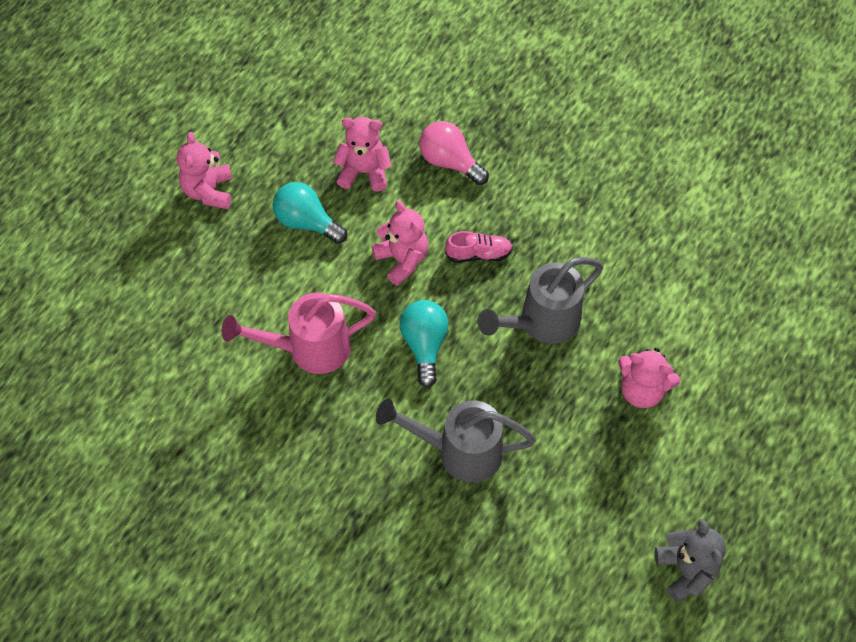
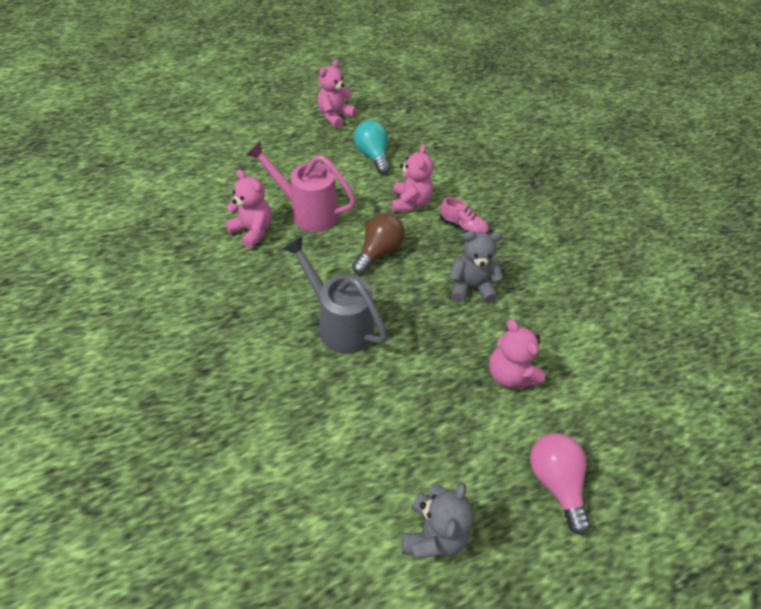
camera: 35 degrees right, 10 degrees down
pink teddy bear [333,117,391,192] -> pink teddy bear moved to [225,169,272,249]
turquoise light bulb [400,300,449,388] -> brown light bulb [352,213,405,274]
pink light bulb [420,121,489,185] -> pink light bulb moved to [530,433,591,535]
grey watering can [477,257,603,344] -> grey teddy bear [449,232,504,303]

